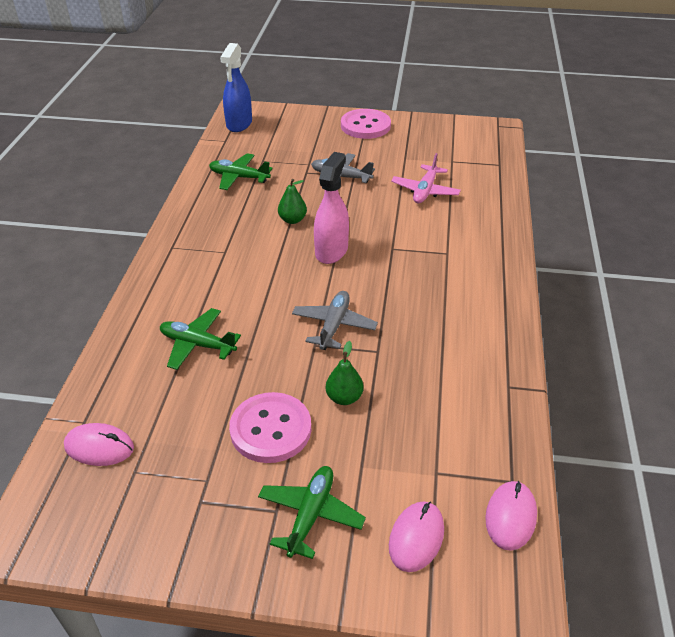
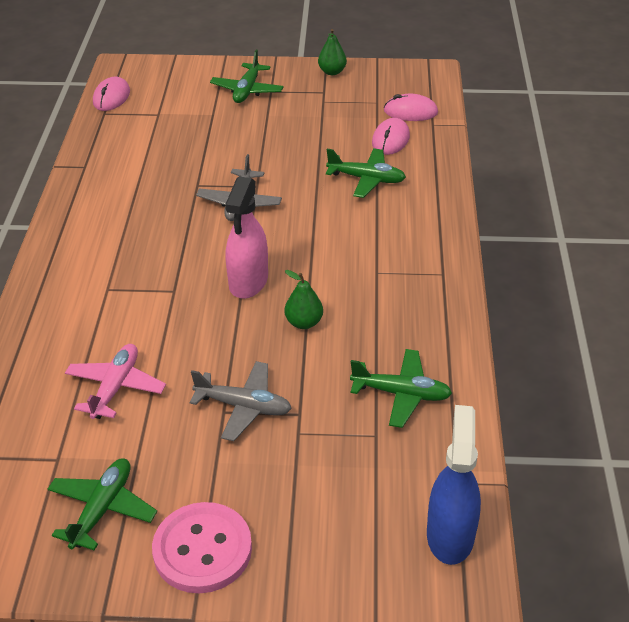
camera: 175 degrees right, 0 degrees up
pink button [229,392,311,463] -> none
green pear [326,341,364,405] -> green pear moved to [318,29,347,75]
pink mouse [389,502,444,572] -> pink mouse moved to [372,118,410,155]
none -> green plane [48,458,157,550]

